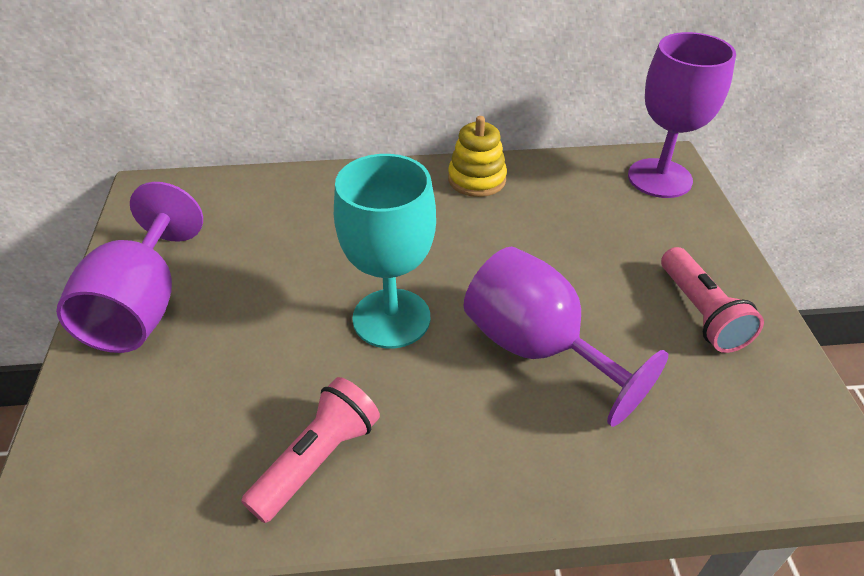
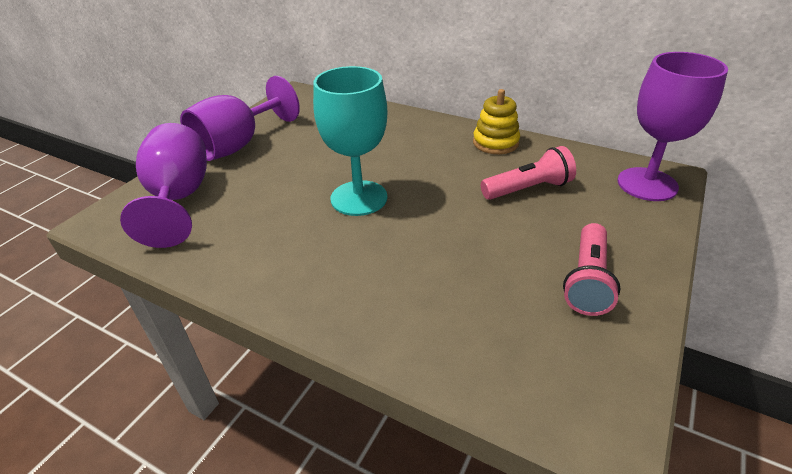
camera: 35 degrees right, 5 degrees down
pink flashlight [241,377,380,523] -> pink flashlight moved to [481,146,576,200]
purple goblet [464,247,668,427] -> purple goblet moved to [120,123,207,248]

